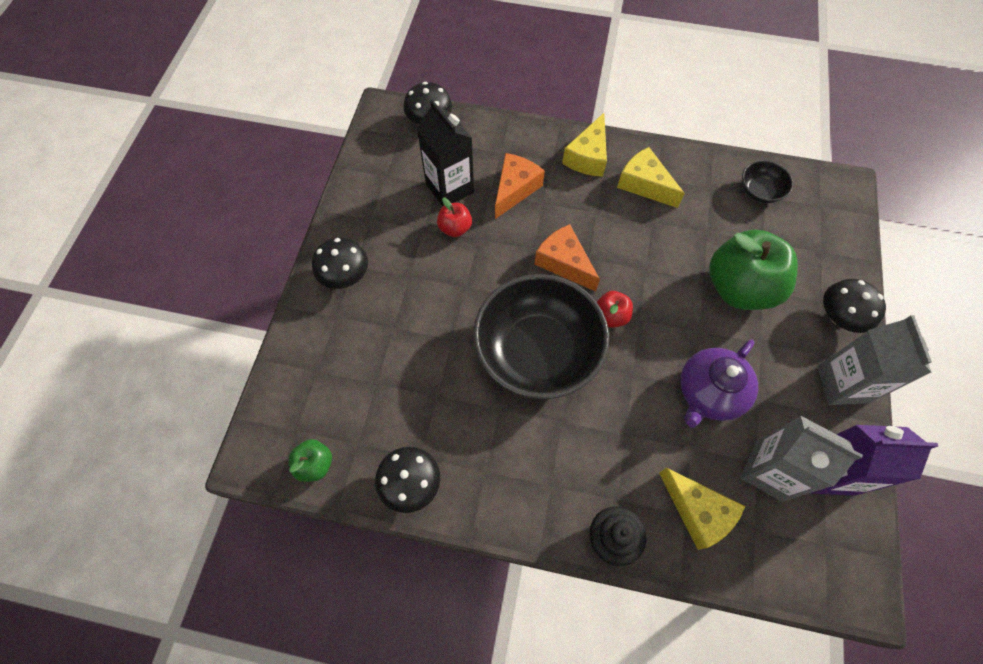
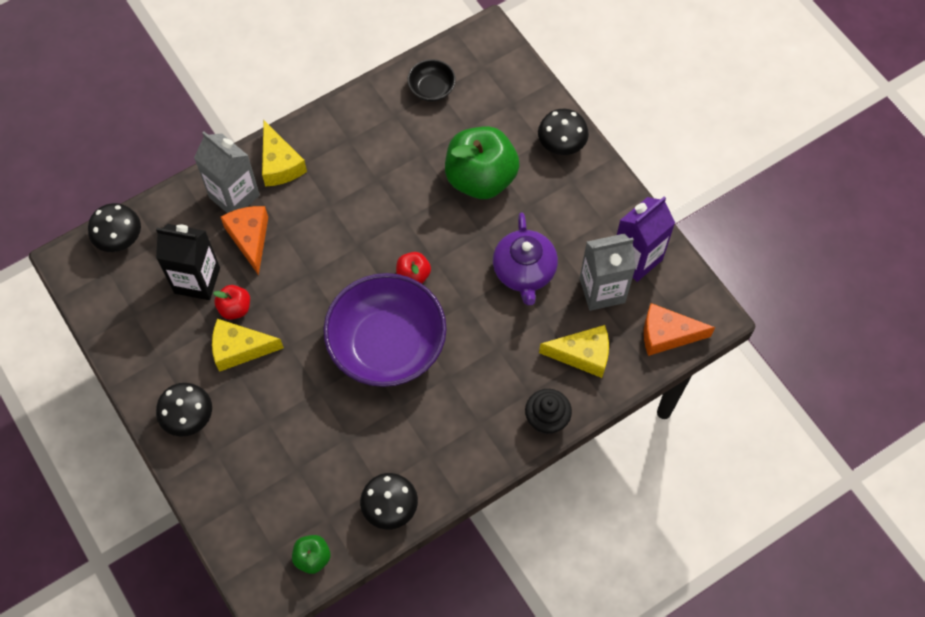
camera: 45 degrees left, 0 degrees up
black bowl [473,274,609,399] -> purple bowl [323,273,447,387]
orange cheese [534,224,600,291] -> orange cheese moved to [644,303,715,356]
yellow cheese [617,147,685,208] -> yellow cheese moved to [212,319,284,372]
grey carton [817,315,932,405] -> grey carton moved to [194,131,260,213]

